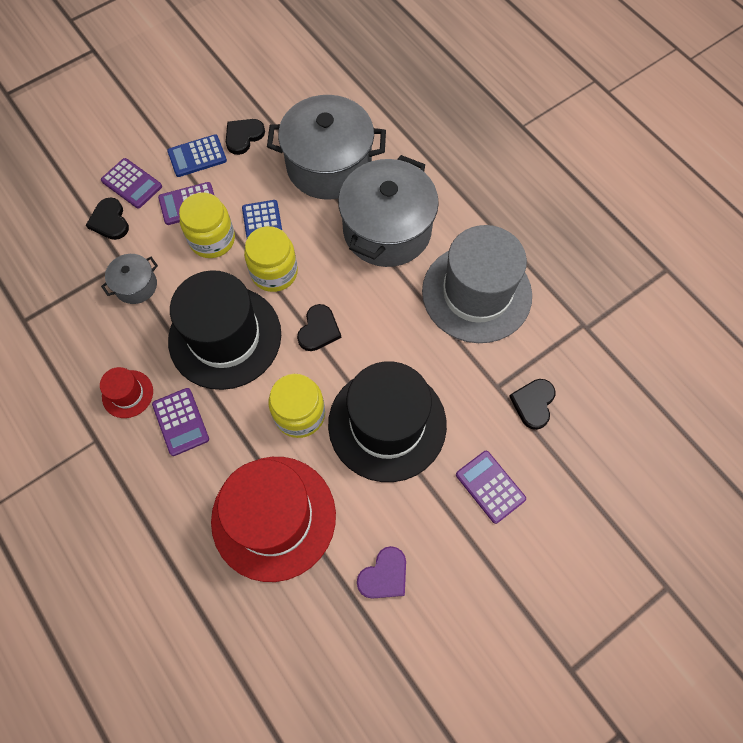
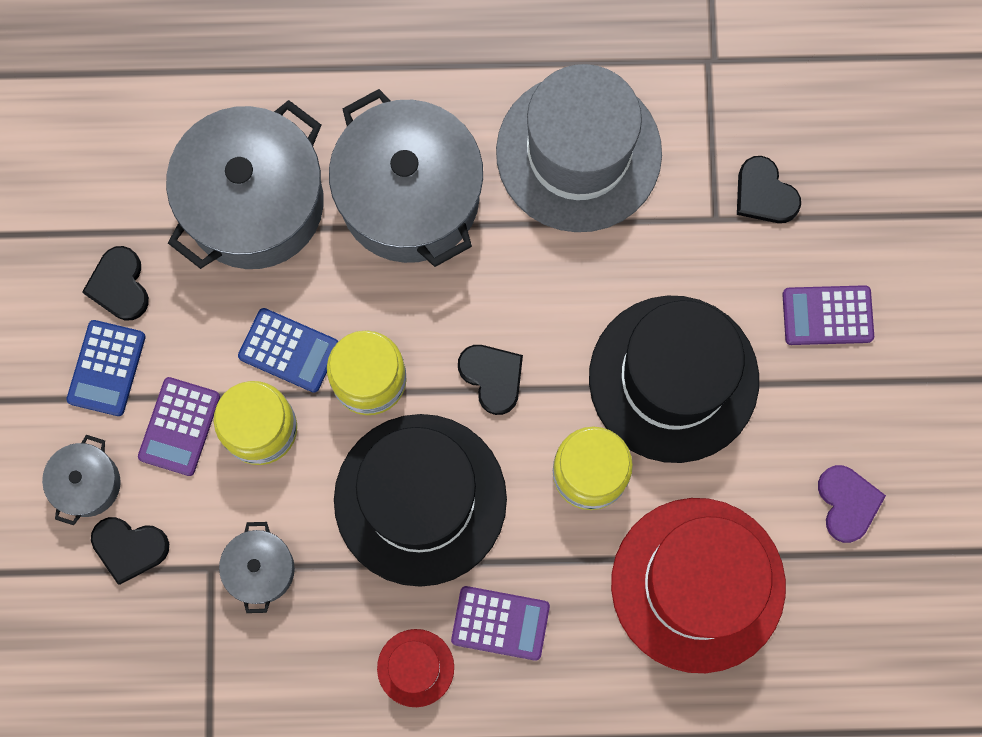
camera: 55 degrees left, 10 degrees up
purple calculator [101,158,162,209] -> grey pot [42,435,121,525]

